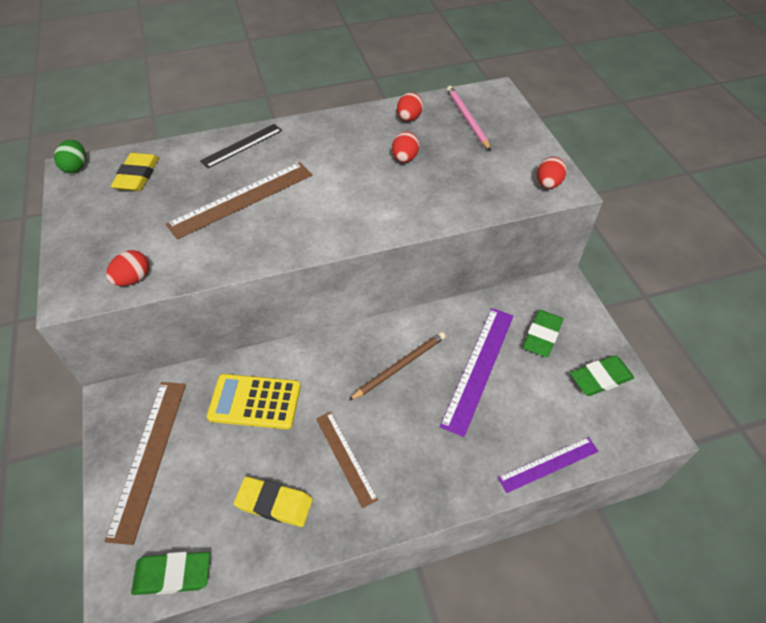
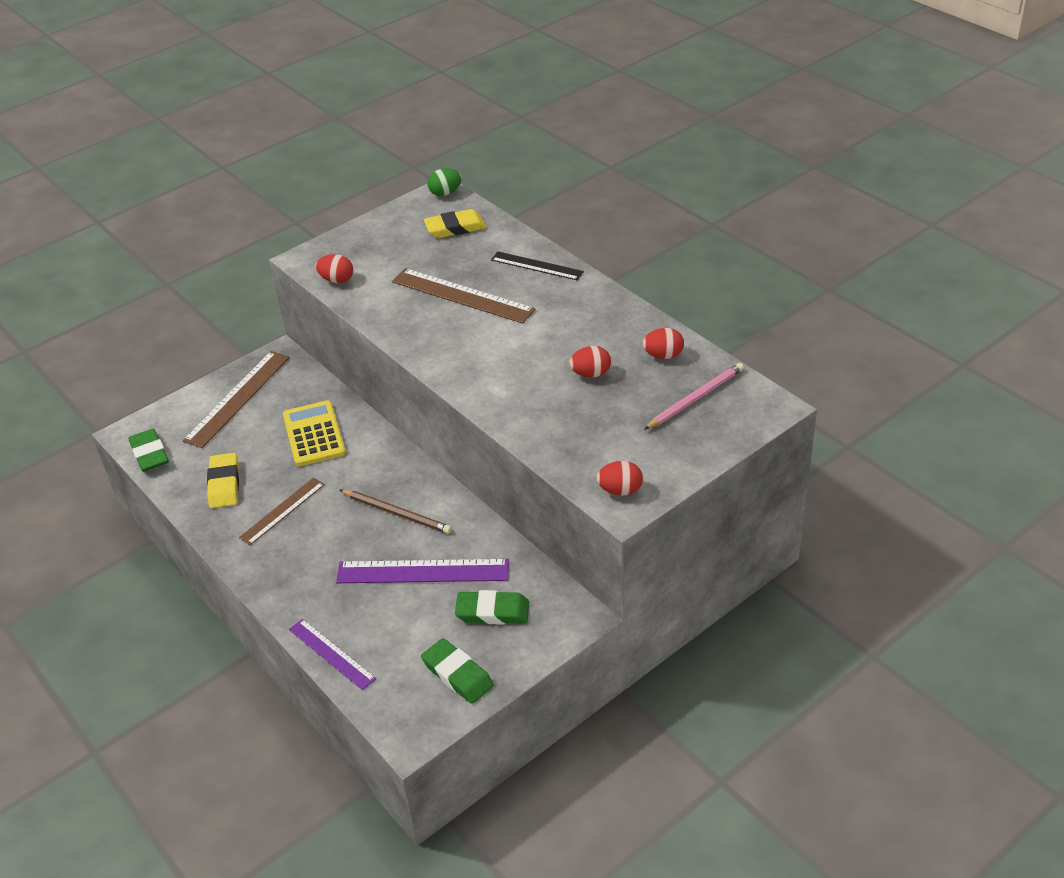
camera: 70 degrees right, 10 degrees down
brown ruler [104,382,186,545] -> brown ruler turned 45 degrees counterclockwise [183,351,290,448]

